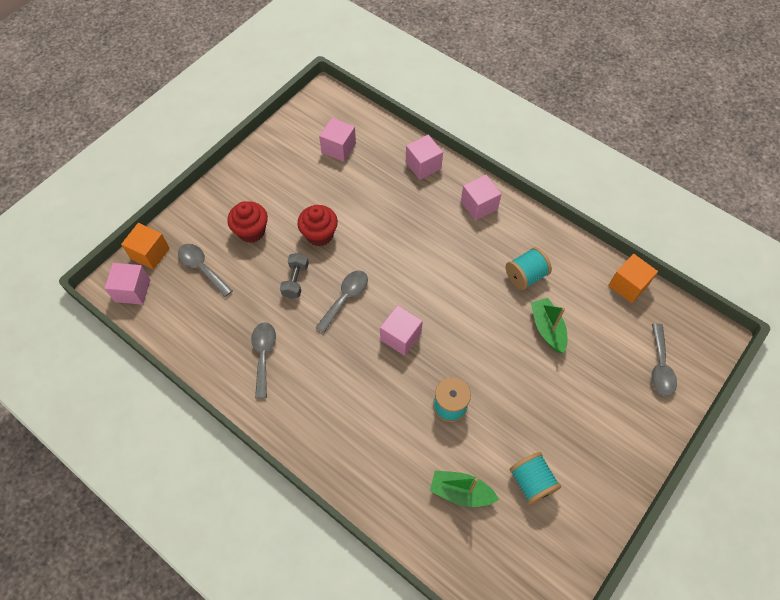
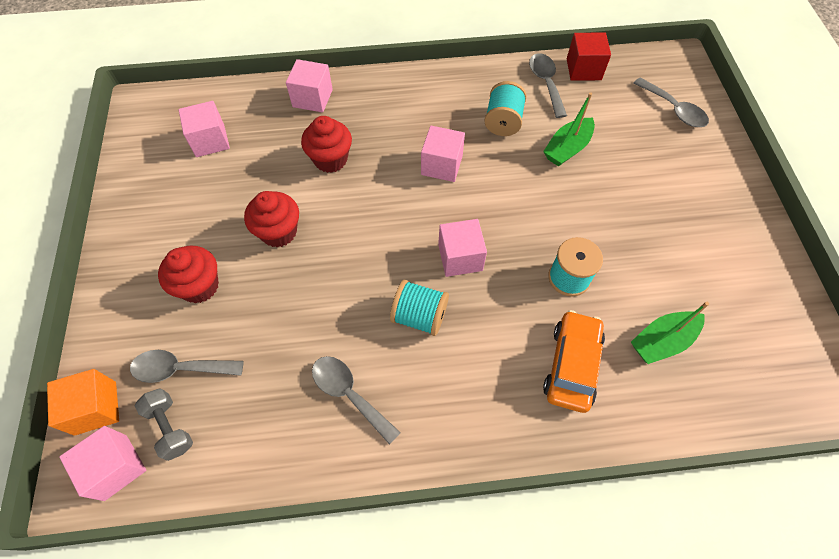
camera: 45 degrees left, 0 degrees up
grey dumbbell [280,253,309,299] -> grey dumbbell moved to [135,388,193,461]
grey spoon [315,271,368,333] -> grey spoon moved to [529,53,567,118]
pink cube [461,175,502,221] -> pink cube moved to [421,126,465,182]
turquoise spool [509,452,561,505] -> turquoise spool moved to [390,280,449,336]
green boat [531,298,567,353] -> green boat turned 75 degrees counterclockwise [543,92,595,167]
orange cube [608,254,658,303] -> red cube [567,33,611,81]
none -> red cupcake [301,116,352,173]
none -> orange car [543,310,605,413]

